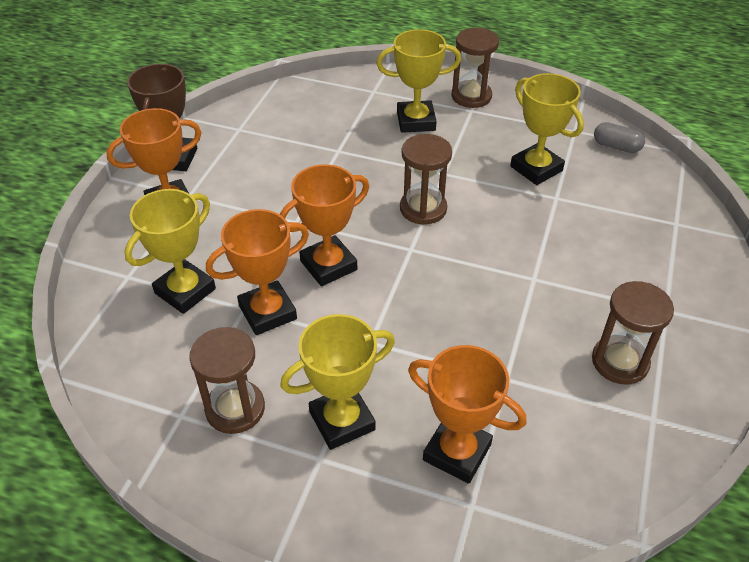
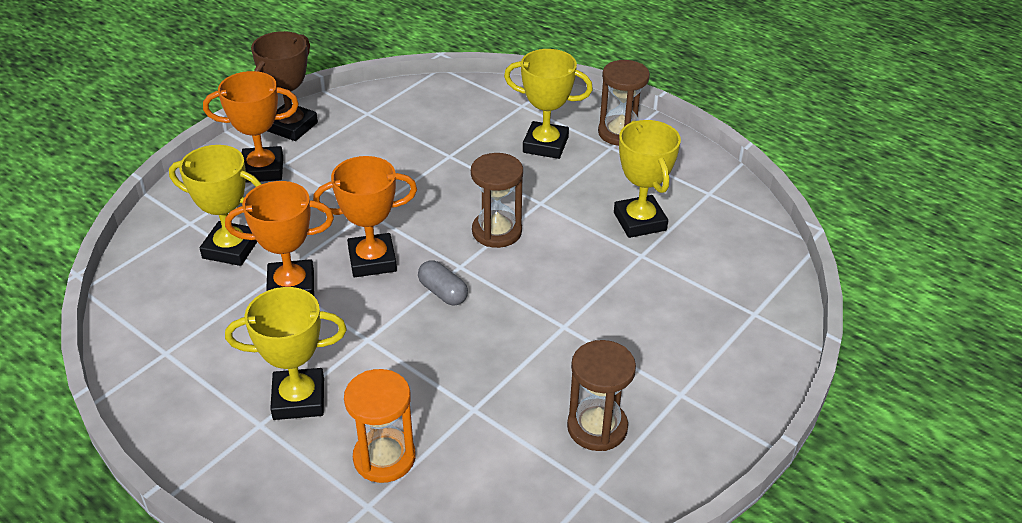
camera: 20 degrees right, 5 degrees down
yellow trophy [124,189,216,314] -> yellow trophy turned 45 degrees clockwise [169,145,262,266]
brown hourglass [189,327,265,434] -> none
orange trophy [408,345,526,484] -> orange hourglass [344,369,416,483]
grey capsule [594,122,645,153] -> grey capsule moved to [418,260,468,306]

